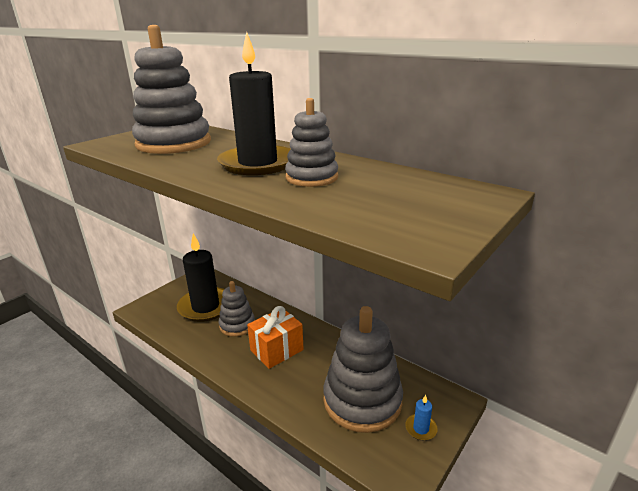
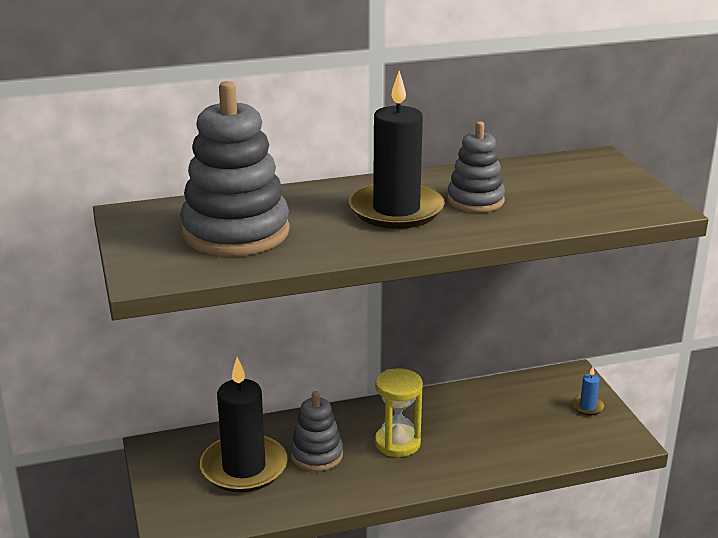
camera: 55 degrees left, 0 degrees up
orange gift [247,306,304,369] -> yellow hourglass [375,368,423,457]
grey stacking toy [323,306,403,433] -> none

